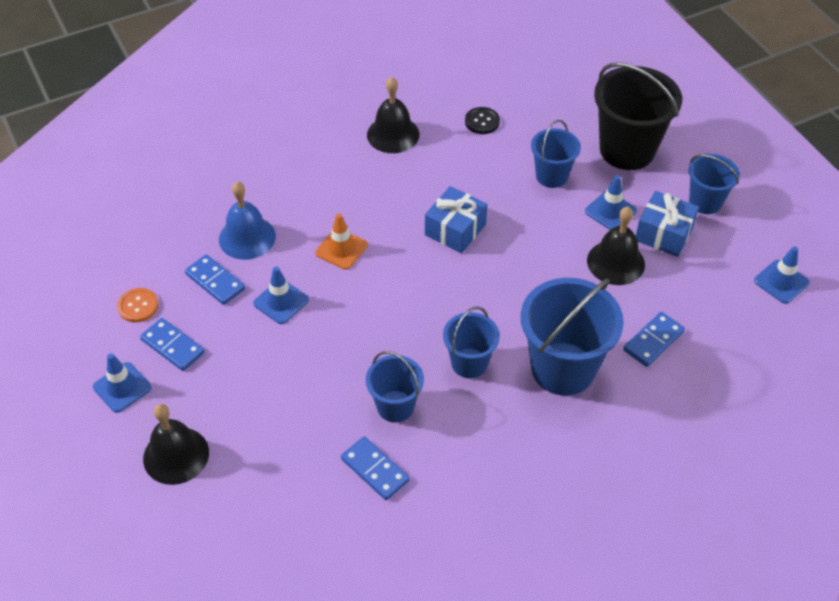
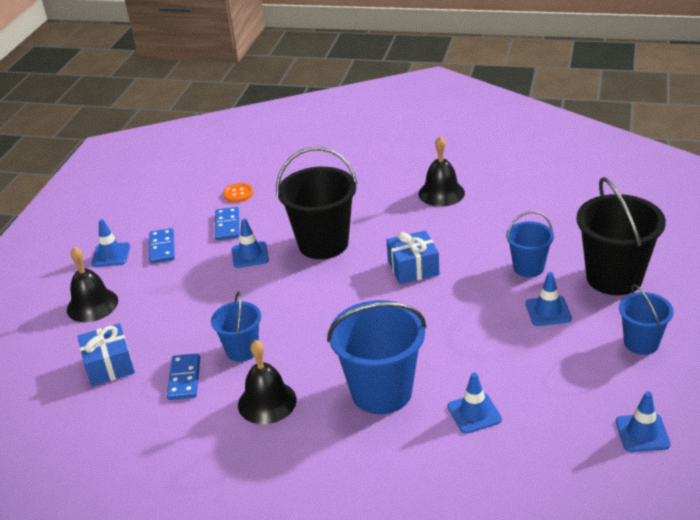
camera: 45 degrees right, 15 degrees down
orange button [117,288,158,322] -> orange button moved to [223,183,253,203]
blue bell [219,181,276,260] -> none
orange traffic cone [315,213,368,270] -> black bucket [276,147,357,259]
blue bucket [443,307,500,378] -> none
black button [465,107,500,134] -> none
black bell [587,207,645,285] -> black bell moved to [238,340,297,424]
blue domino [623,312,685,367] -> blue traffic cone [447,373,502,434]
blue gift [636,191,699,257] -> blue gift moved to [77,323,135,386]

